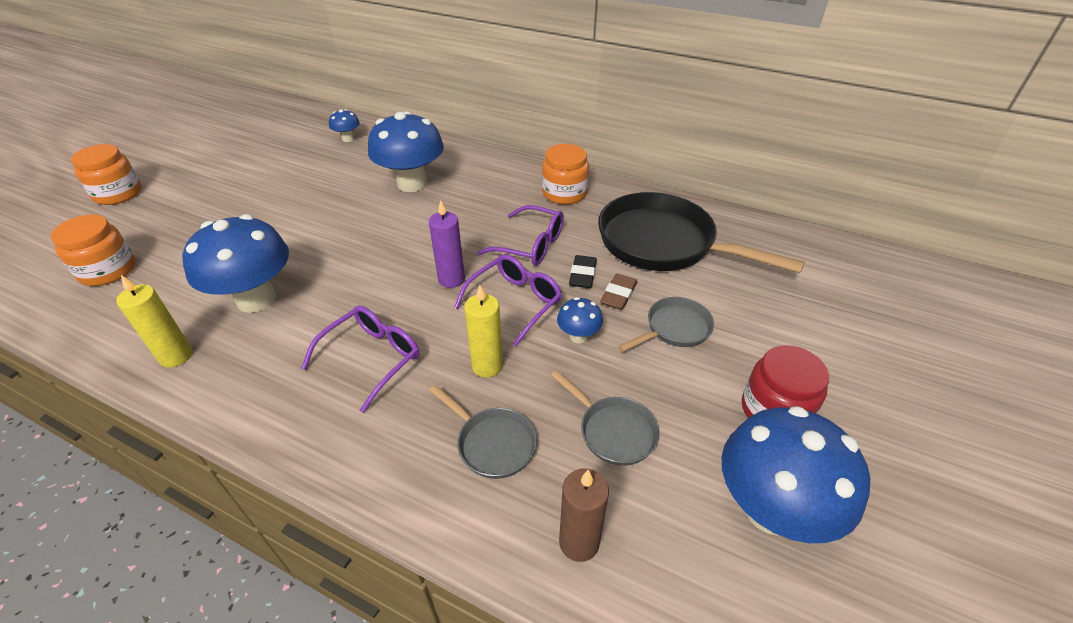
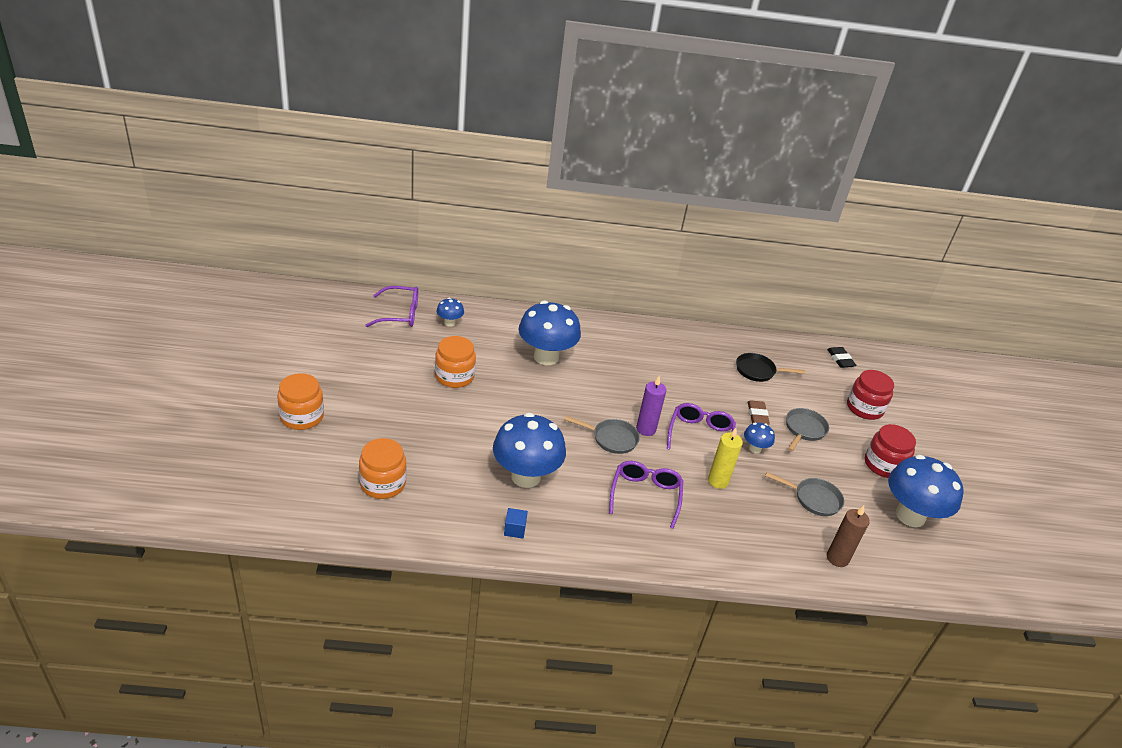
camera: 30 degrees left, 5 degrees down
yellow candle [116,275,192,368] -> blue cube [504,508,528,538]
grey pan [429,385,537,479] -> grey pan moved to [564,416,640,454]
purple glasses [477,205,564,266] -> purple glasses moved to [365,286,418,327]
orange jar [542,144,589,205] -> orange jar moved to [435,336,476,388]
black eraser [569,255,597,288] -> black eraser moved to [827,347,856,368]
black pan [598,192,805,273] -> black pan [736,353,806,382], size x0.48
none -> red jar [847,370,894,420]

